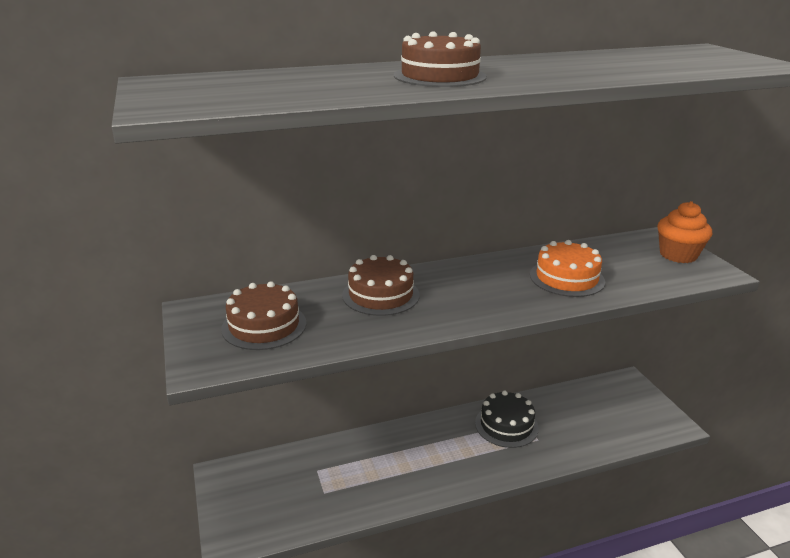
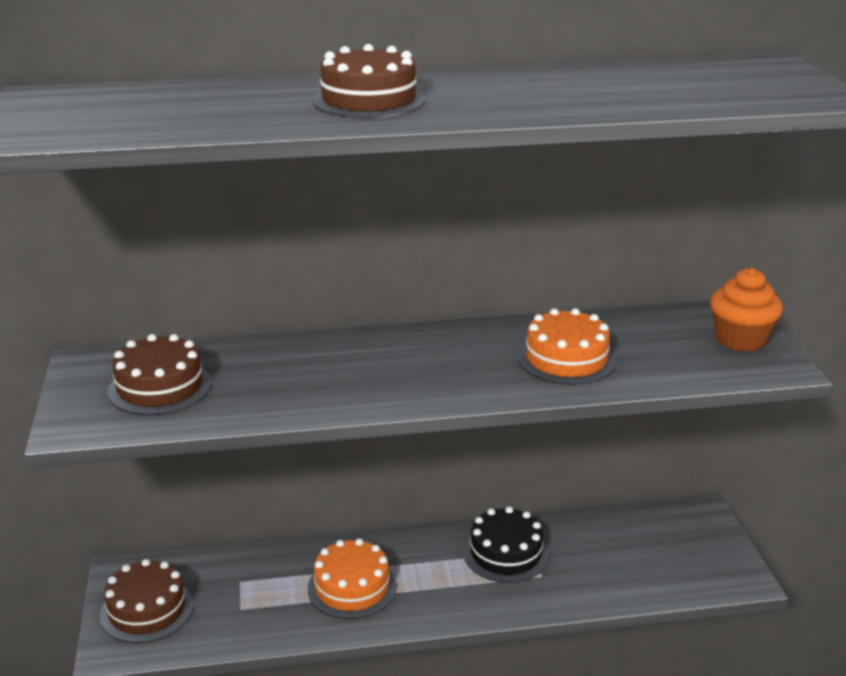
camera: 10 degrees right, 0 degrees up
brown cake [342,255,419,316] -> brown cake moved to [100,559,193,643]
none -> orange cake [308,538,397,619]

